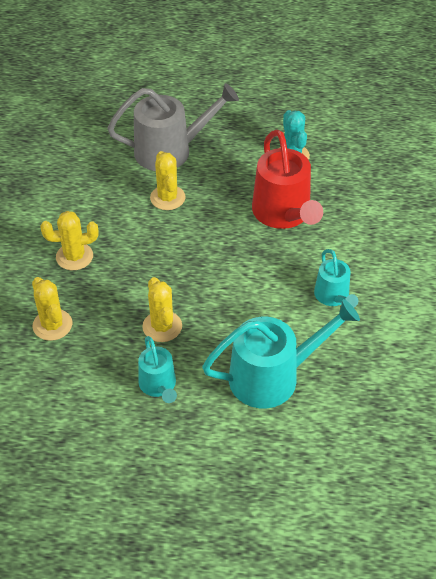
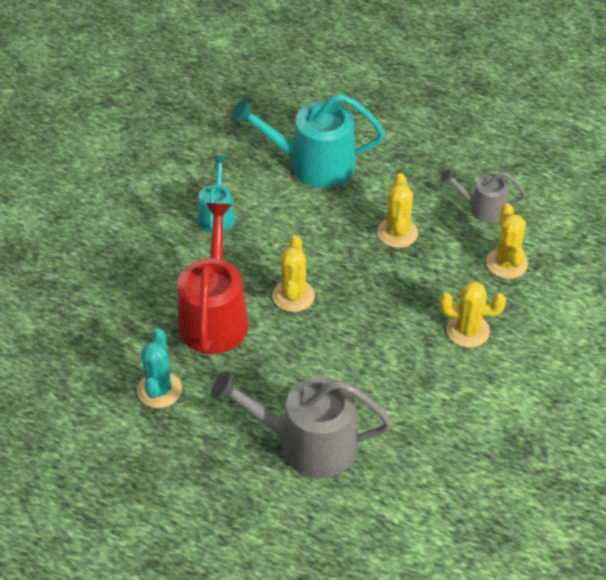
camera: 160 degrees left, 0 degrees up
turquoise watering can [138,336,177,403] -> none
yellow cactus [150,151,186,210] -> yellow cactus moved to [273,235,315,312]
none -> grey watering can [441,169,526,223]

